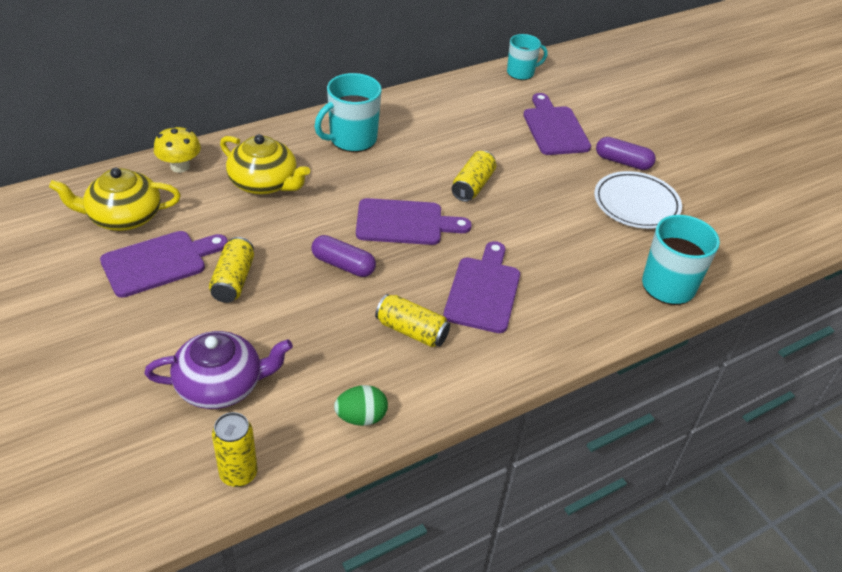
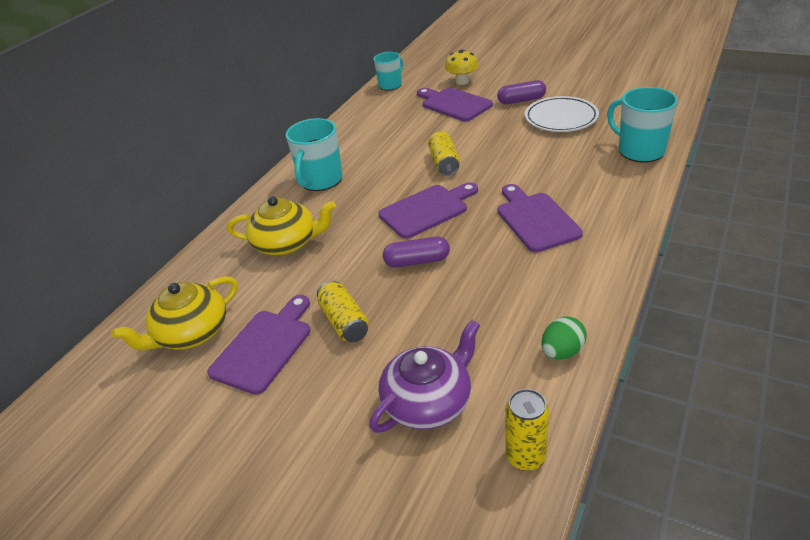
camera: 25 degrees left, 5 degrees down
yellow mushroom [154,126,201,173] -> yellow mushroom moved to [445,50,478,85]
yellow can [375,294,450,347] -> none

